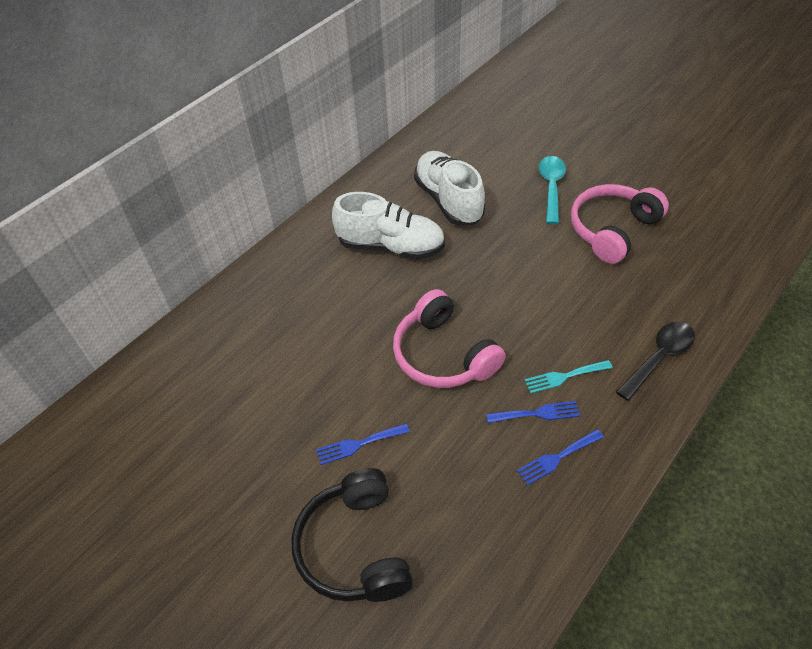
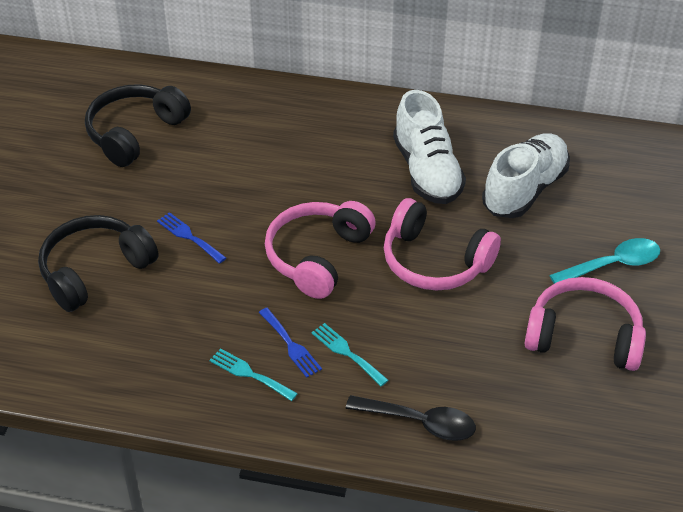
camera: 60 degrees right, 5 degrees down
blue fork [517,429,604,485] -> turquoise fork [209,348,298,401]
none -> black headphones [85,84,191,167]
none -> pink headphones [384,198,501,291]

